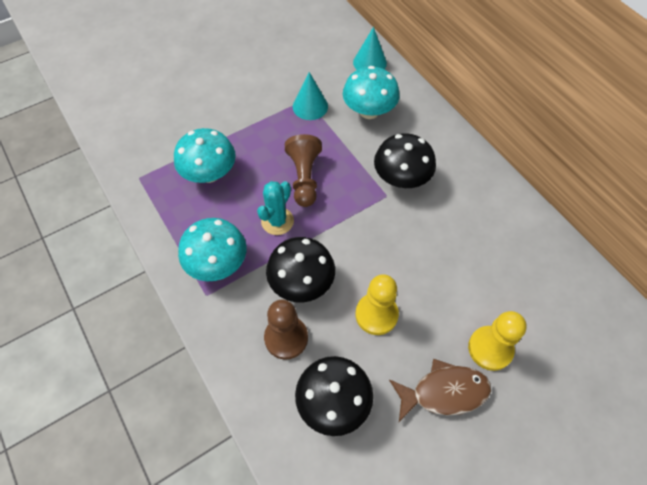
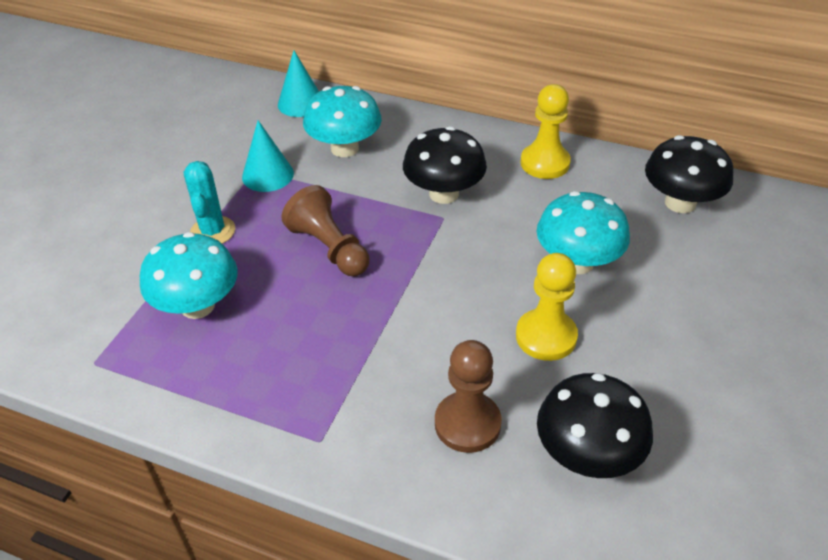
camera: 35 degrees left, 15 degrees down
turquoise mushroom [178,218,246,281] -> turquoise mushroom moved to [537,191,630,274]
turquoise cactus [257,181,294,235] -> turquoise cactus moved to [184,161,235,244]
black mushroom [266,237,335,302] -> black mushroom moved to [645,135,733,213]
brown fish [389,359,491,422] -> none
yellow pawn [468,311,527,371] -> yellow pawn moved to [520,84,571,179]

